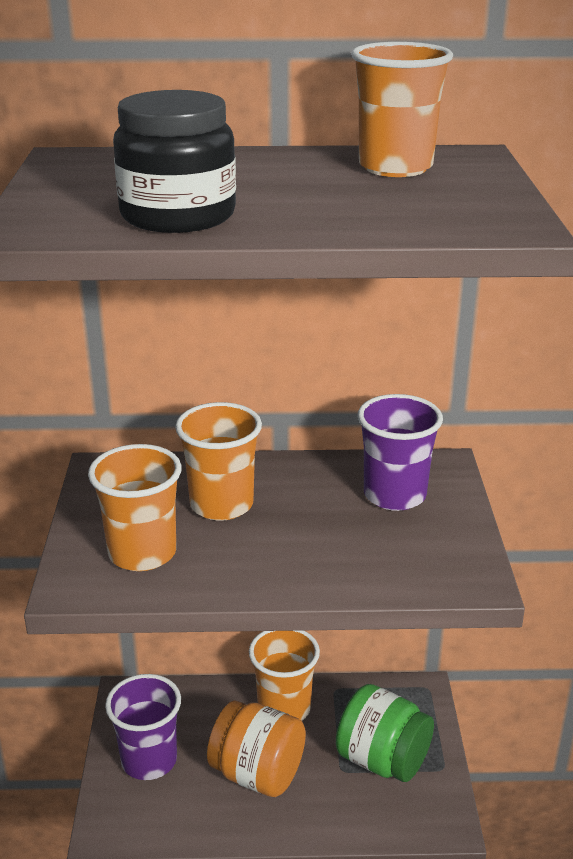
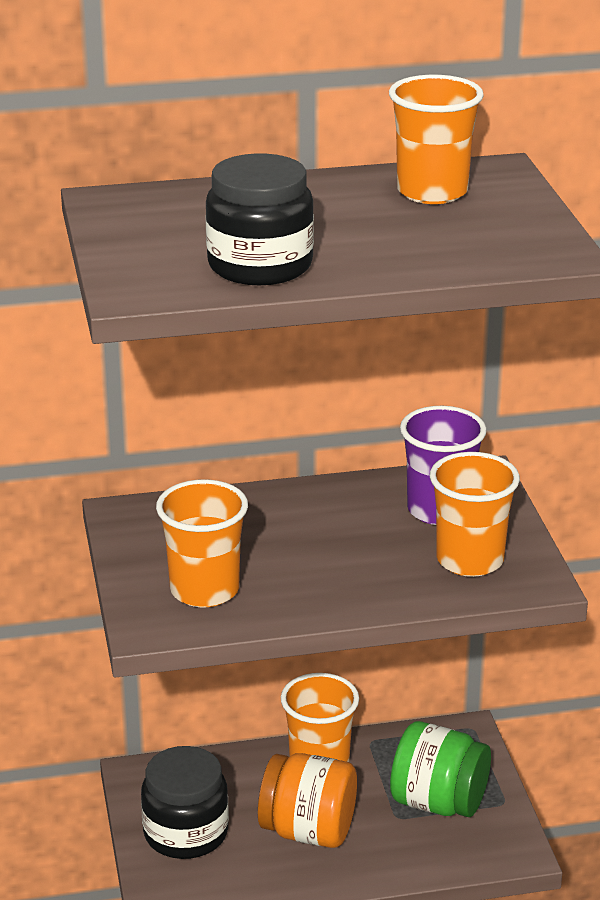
camera: 10 degrees left, 0 degrees up
purple cup [105,674,181,780] -> black jar [141,746,229,859]
orange cup [175,402,262,521] -> orange cup moved to [430,452,520,577]

